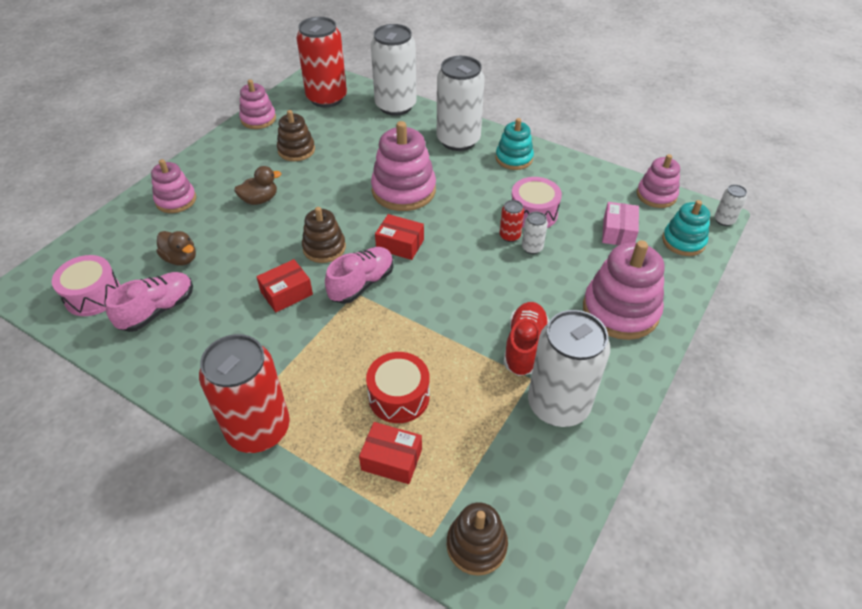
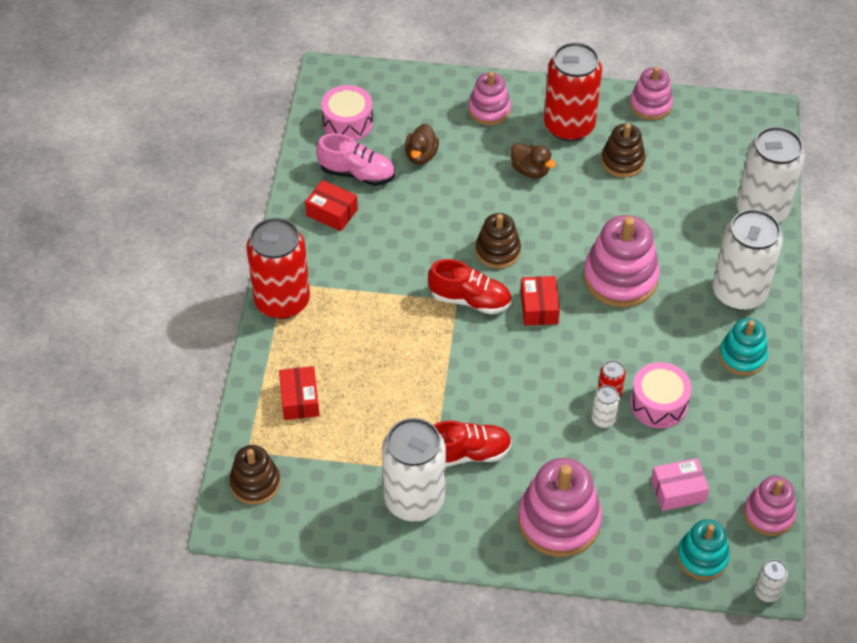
camera: 65 degrees right, 5 degrees up
red box [256,259,313,312] -> red box moved to [305,180,358,231]
red can [297,17,347,107] -> red can moved to [544,42,602,141]
pink shoe [325,247,394,304] -> red shoe [428,259,511,314]
red drum [366,352,430,423] -> none

